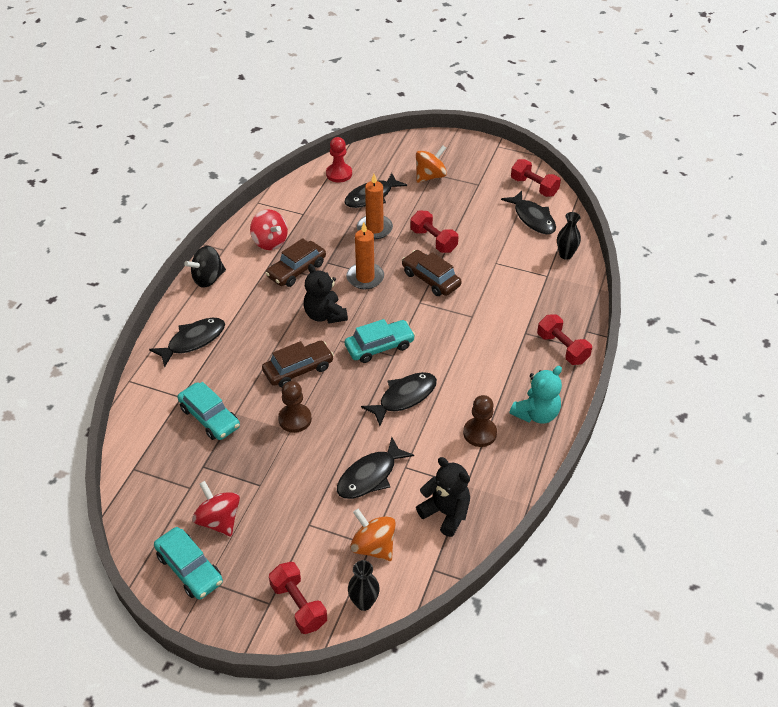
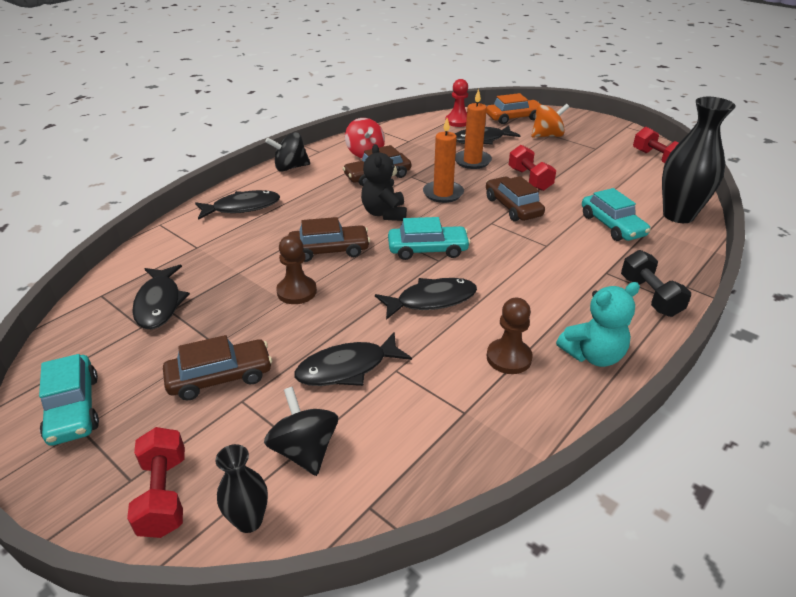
camera: 20 degrees right, 10 degrees down
turquoise car [177,382,240,440] -> turquoise car moved to [582,188,651,241]
red spinning top [192,481,240,537] -> none
orange spinning top [350,509,396,561] -> black spinning top [264,387,338,476]
black teddy bear [416,457,470,537] -> none
black fish [501,191,556,234] -> black fish moved to [132,265,190,329]
red dumbbell [537,314,592,365] -> black dumbbell [621,250,691,317]
black vase [557,212,581,260] -> black vase [662,97,736,223], size x1.95
none -> brown car [163,335,272,401]
none -> orange car [486,93,541,124]

